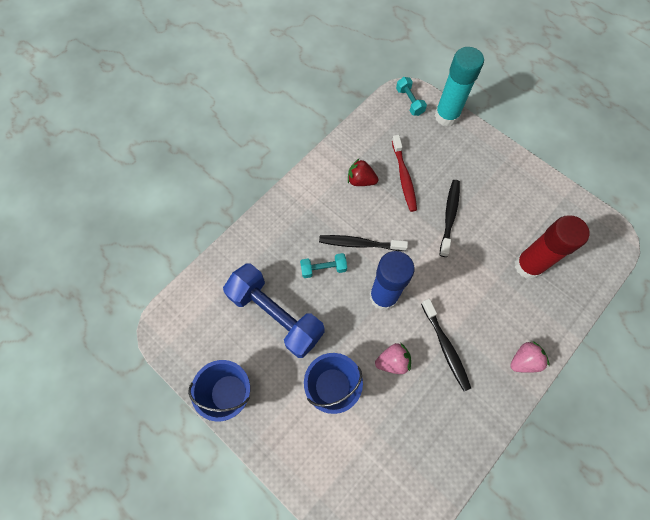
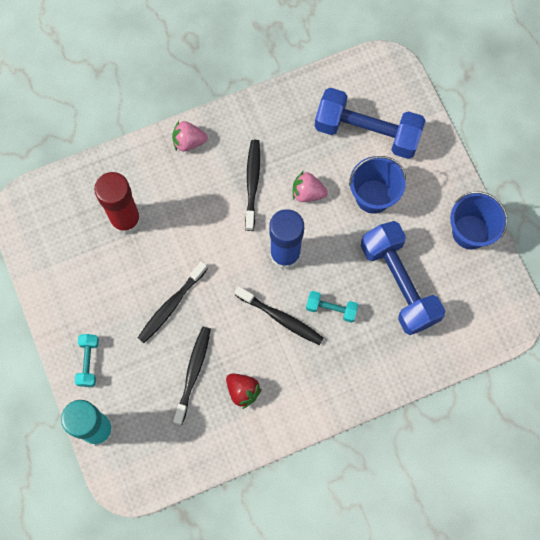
camera: 155 degrees left, 5 degrees up
red toothbrush [392,135,417,212] -> black toothbrush [173,327,211,425]
turquoise dumbbell [396,77,427,116] -> turquoise dumbbell moved to [75,334,99,387]
none -> blue dumbbell [315,88,425,159]

